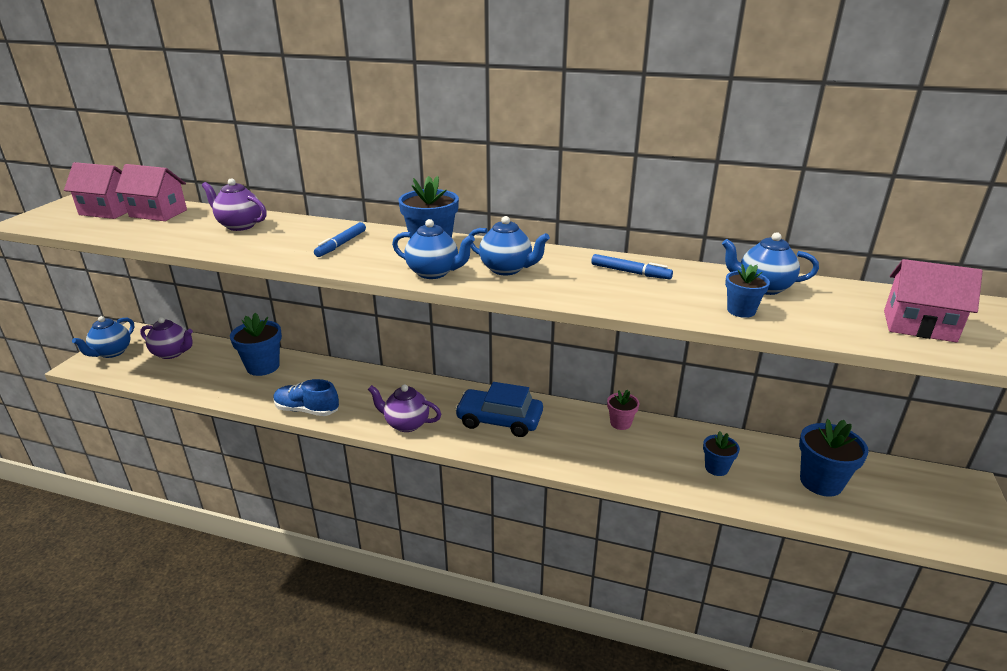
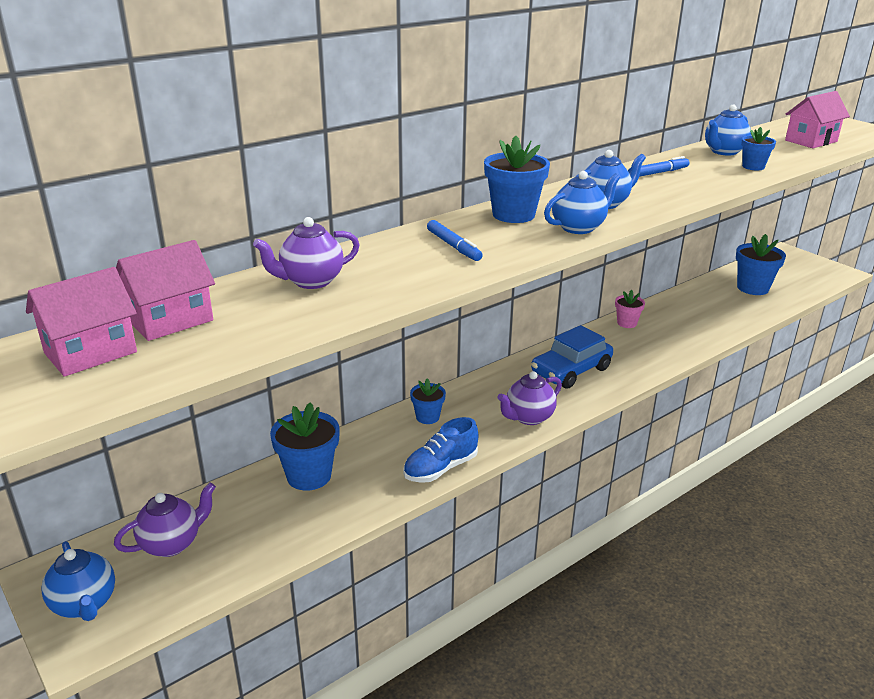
camera: 55 degrees left, 0 degrees up
blue flower pot [703,431,740,476] -> blue flower pot moved to [410,378,446,424]

